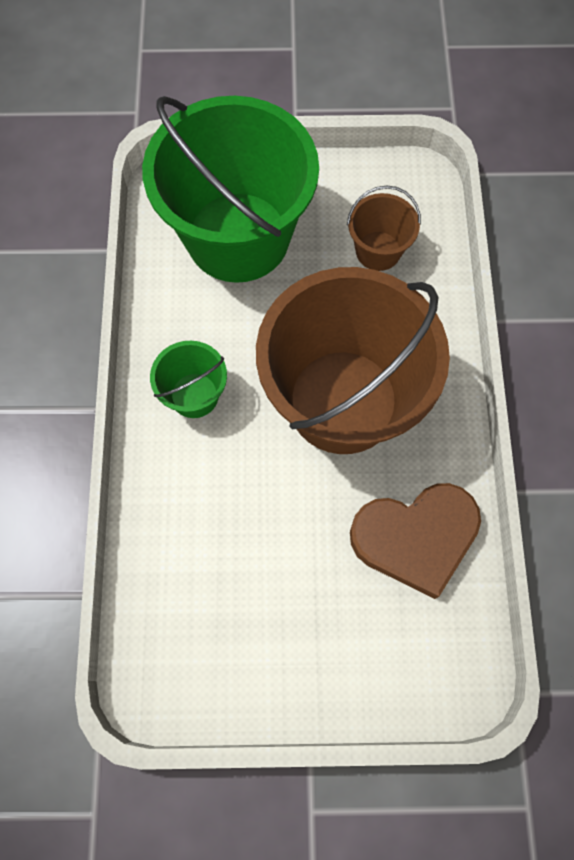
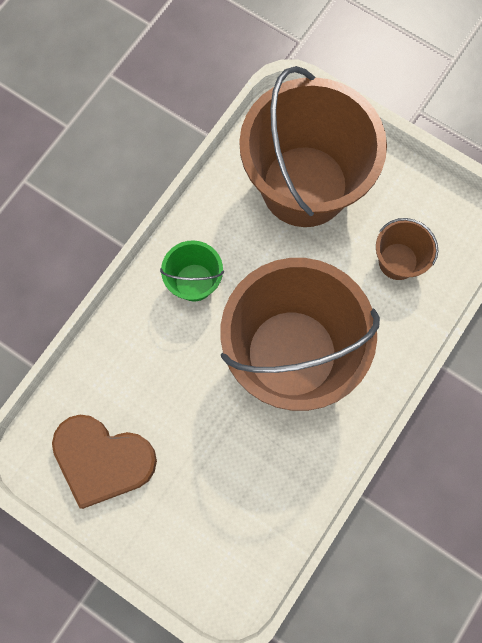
camera: 35 degrees right, 5 degrees up
green bucket [142,96,319,283] -> brown bucket [239,66,387,227]
brown heart [350,483,481,599] -> brown heart moved to [52,415,157,509]

